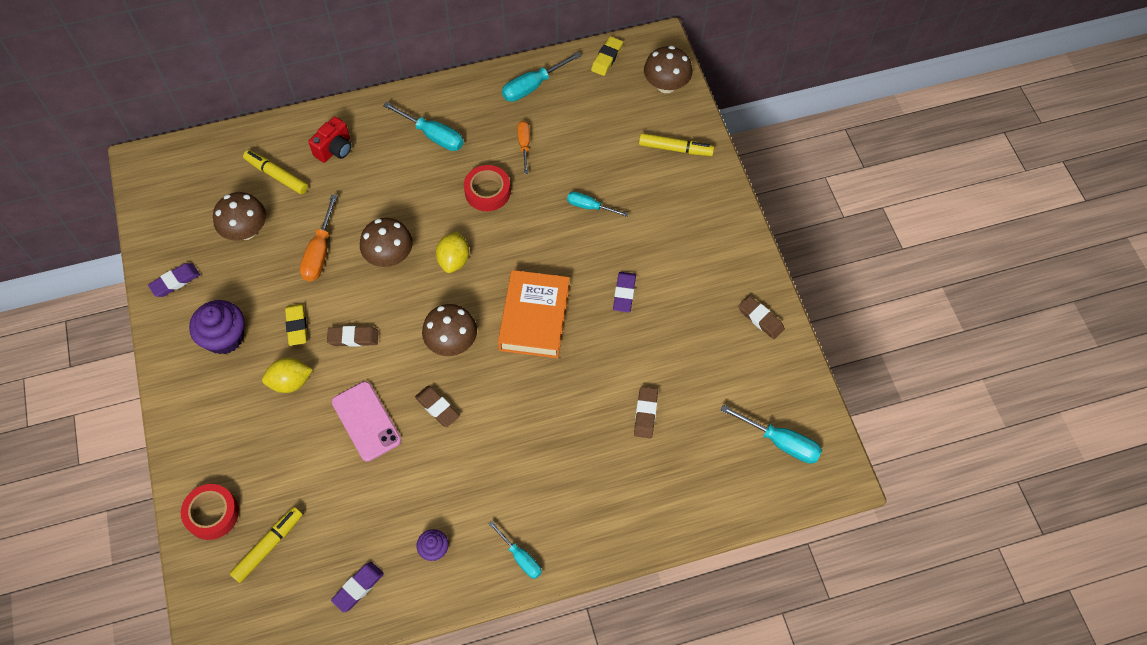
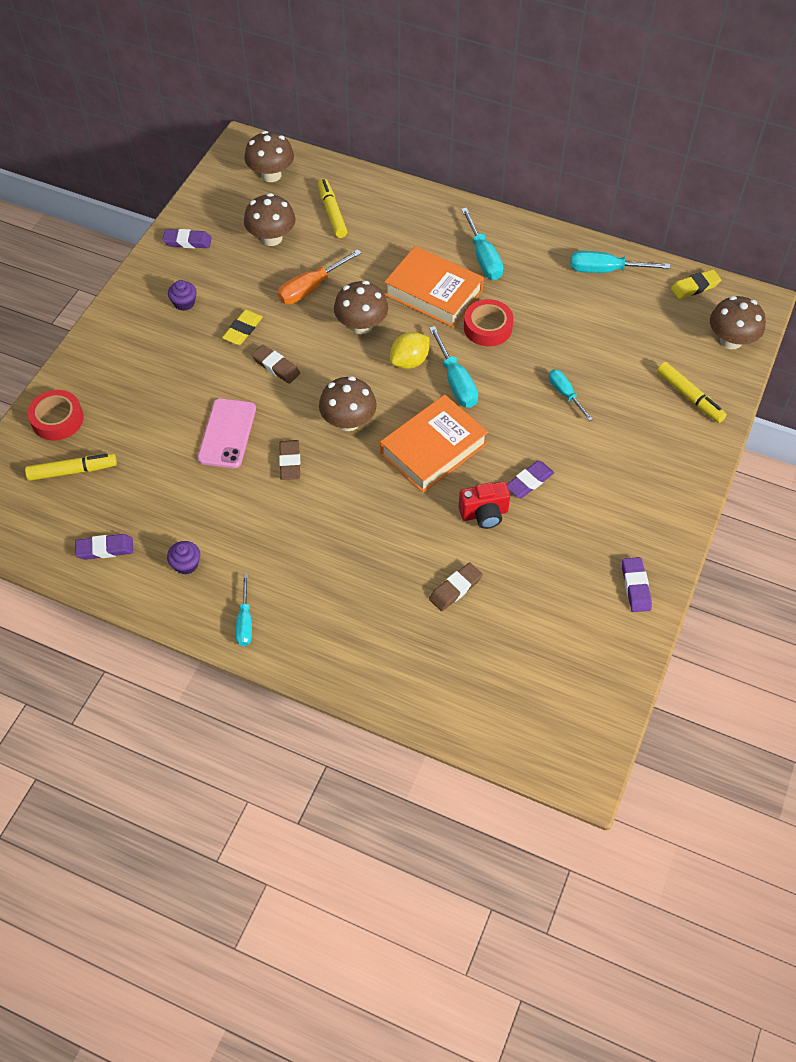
camera: 40 degrees right, 5 degrees down
purple cupcake [189,300,244,354] -> purple cupcake [168,280,197,311], size x0.54
yellow lemon [262,358,313,393] -> none
red camera [308,116,352,163] -> red camera moved to [458,482,510,529]
orange screwdriver [517,121,530,174] -> none
turquoise screwdriver [720,405,822,464] -> turquoise screwdriver moved to [429,326,478,408]
brown eraser [738,296,785,339] -> purple eraser [622,557,652,612]
none -> brown mushroom [245,131,294,182]
none -> orange book [384,246,484,327]

